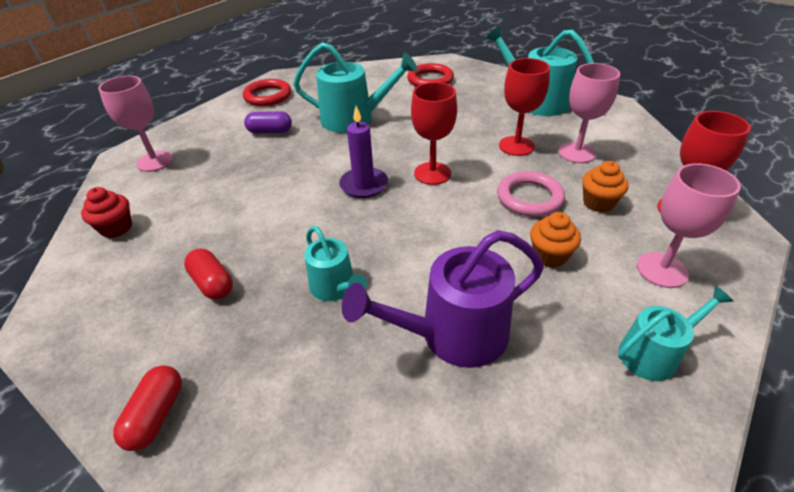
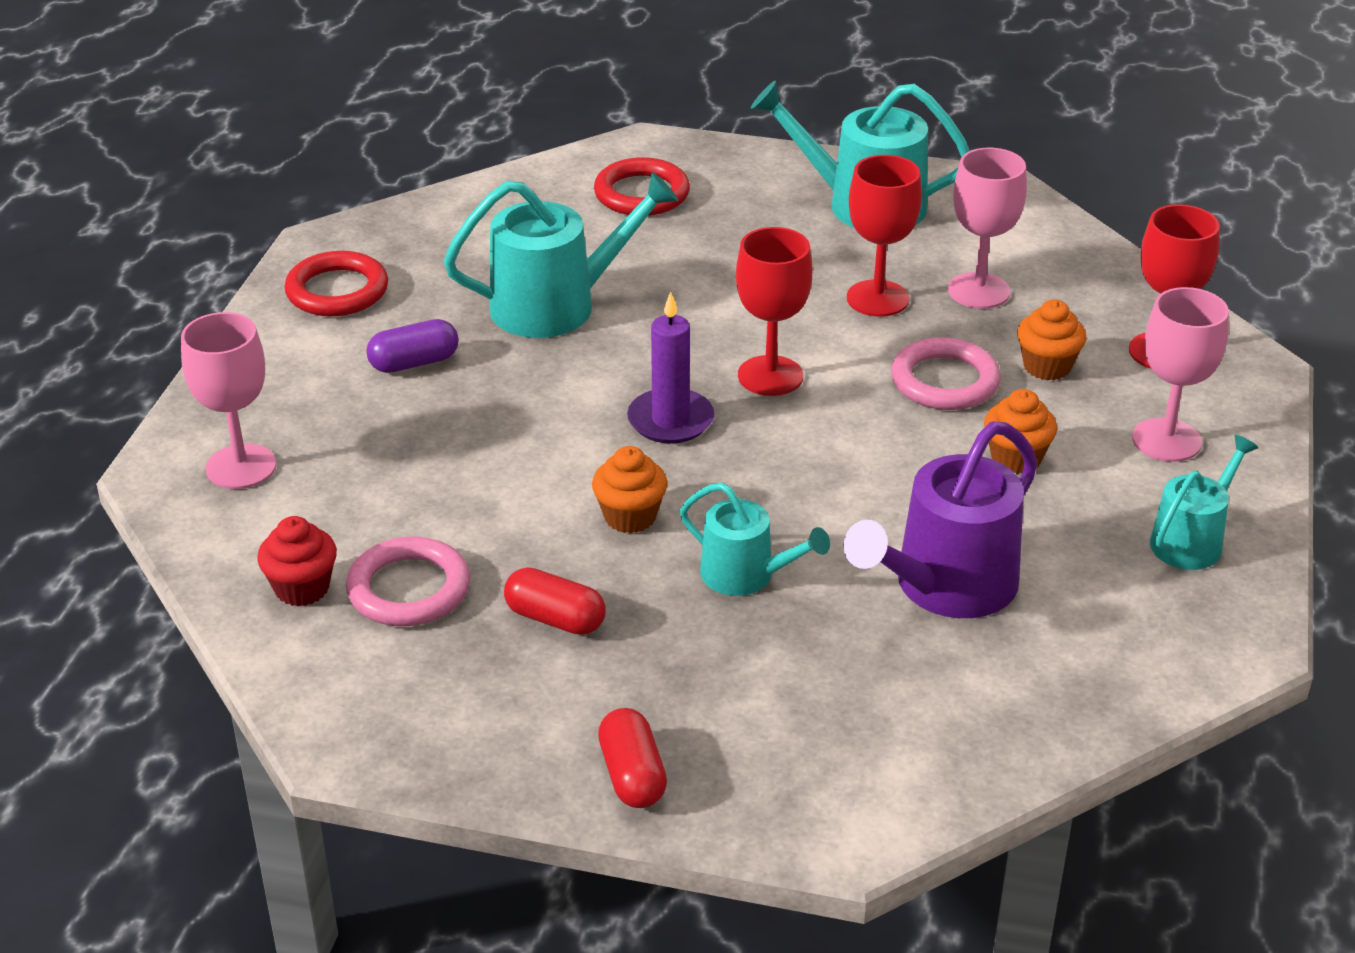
camera: 25 degrees left, 5 degrees down
none -> pink ring [346,537,470,626]
none -> orange cupcake [592,446,667,533]

